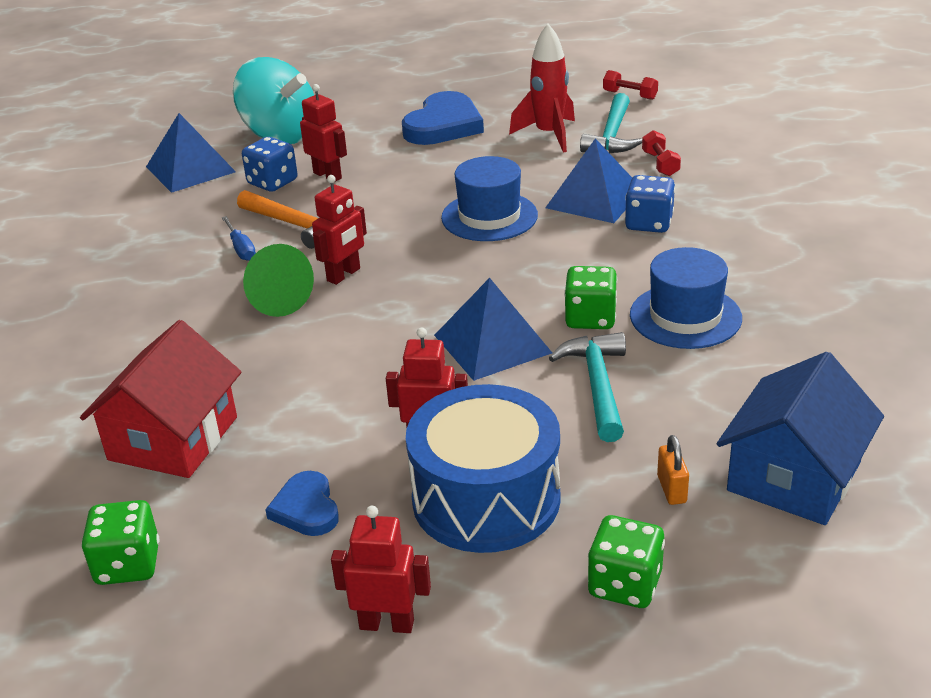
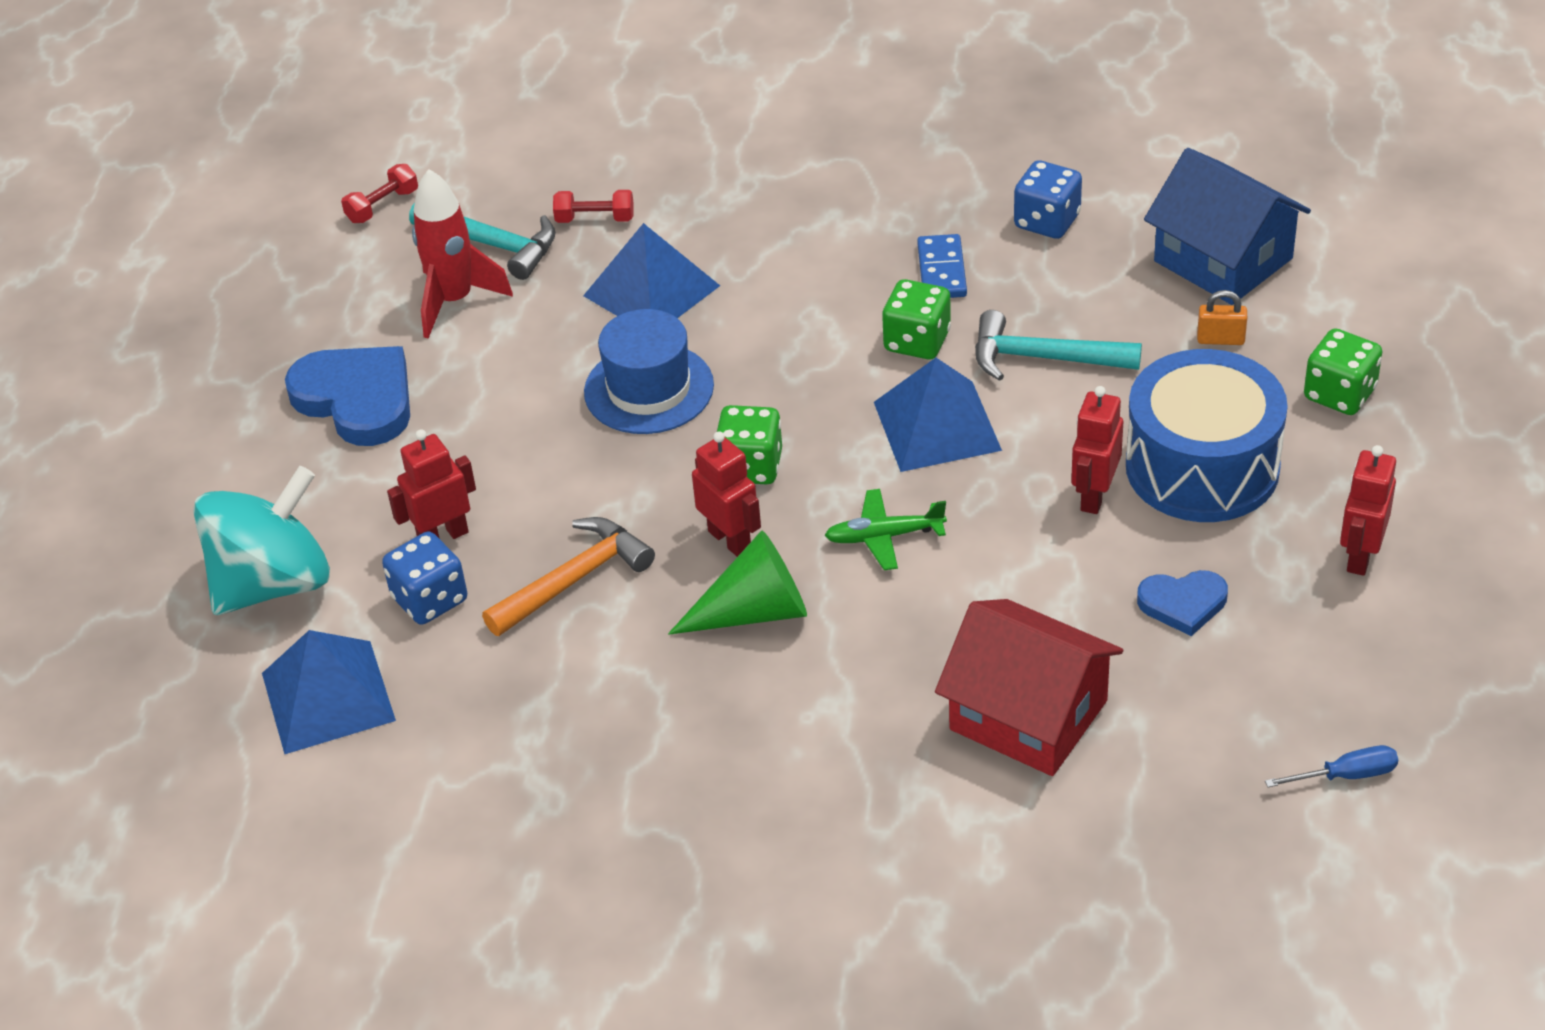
camera: 75 degrees left, 10 degrees up
green dice [82,500,159,585] -> green dice moved to [717,405,782,485]
blue screwdriver [222,216,256,261] -> blue screwdriver moved to [1265,745,1398,787]
blue dice [625,175,675,233] -> blue dice moved to [1014,160,1082,239]
blue hat [630,247,742,349] -> blue domino [917,234,967,298]
none -> green plane [824,489,947,570]

